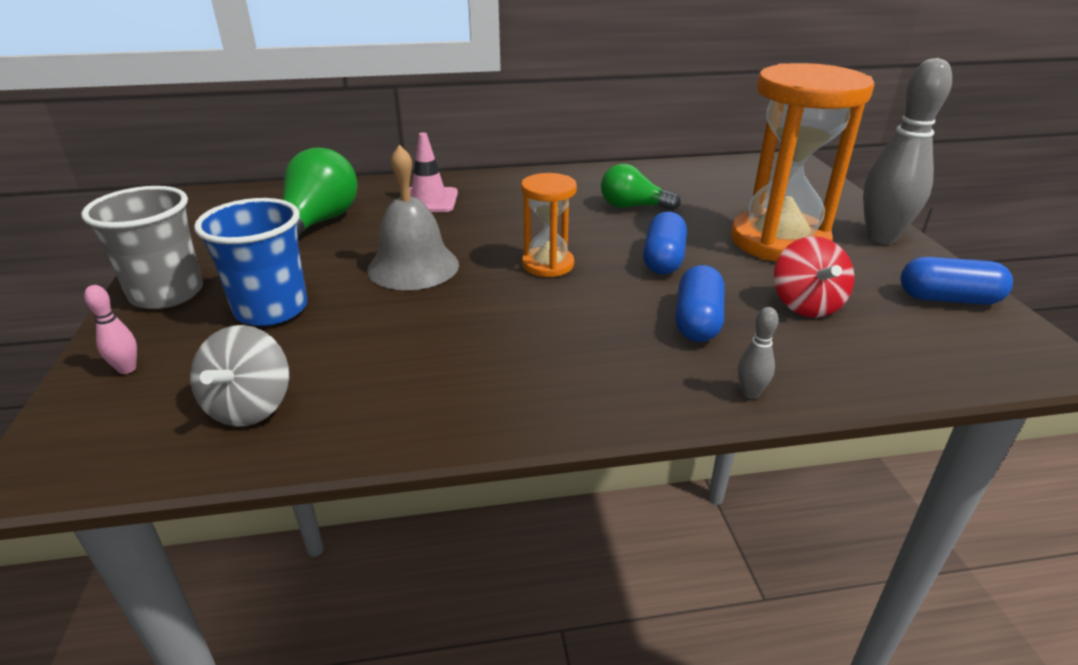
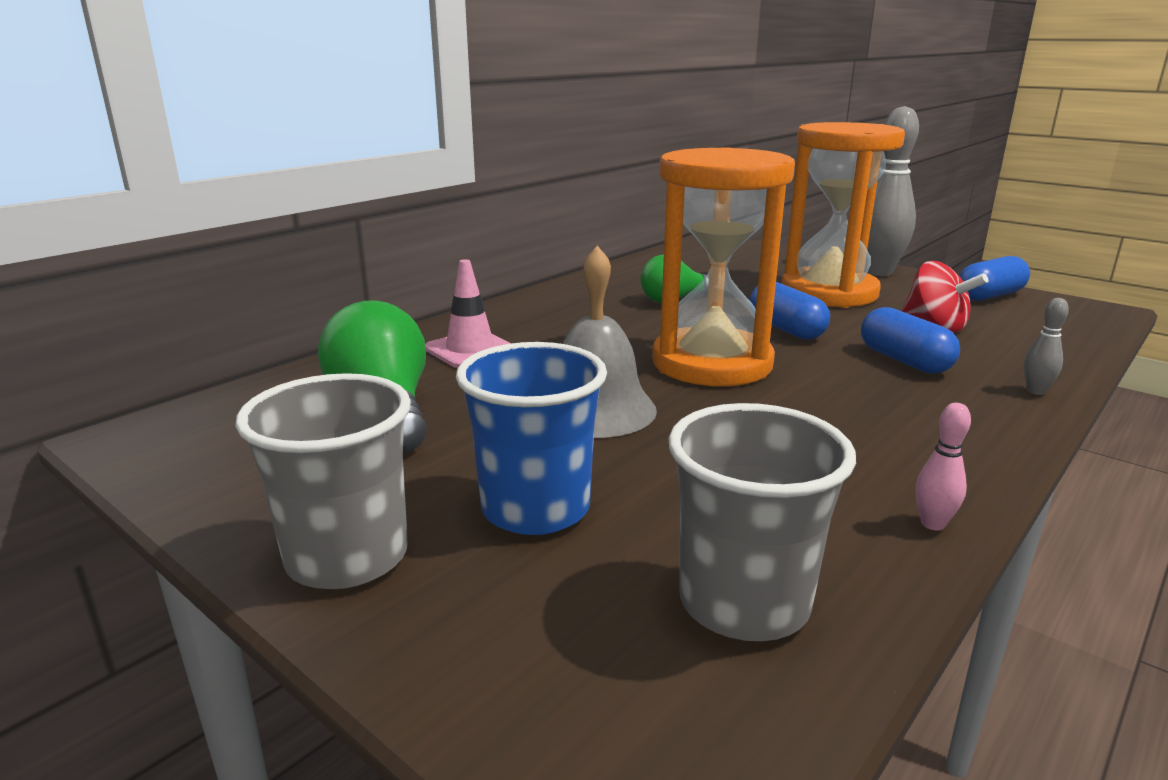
camera: 40 degrees left, 10 degrees down
pink bowling pin [84,285,137,374] -> pink bowling pin moved to [916,403,971,530]
grey spinning top [190,325,289,427] -> grey cup [668,403,856,641]
orange hourglass [521,173,577,277] -> orange hourglass [652,147,795,386], size x1.96

